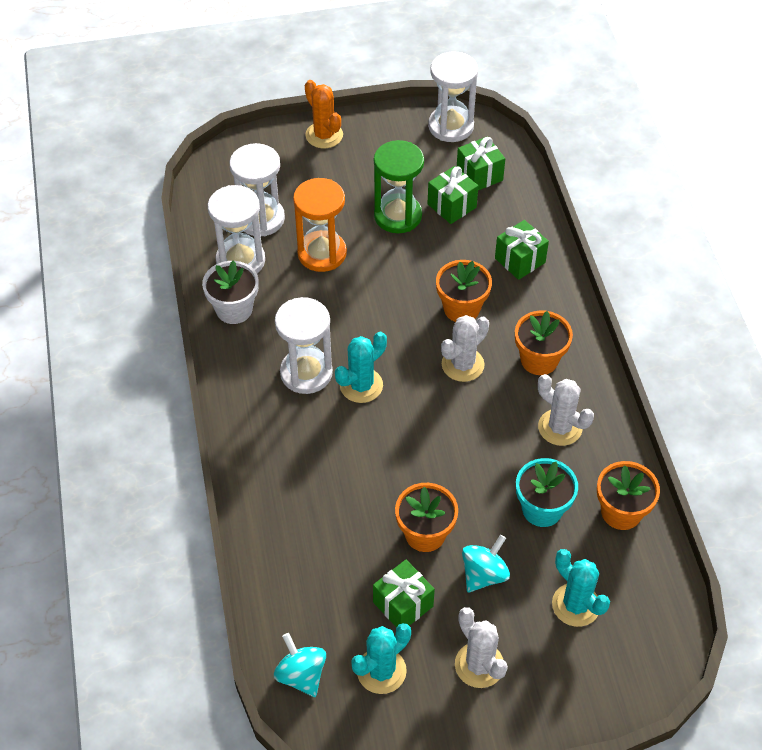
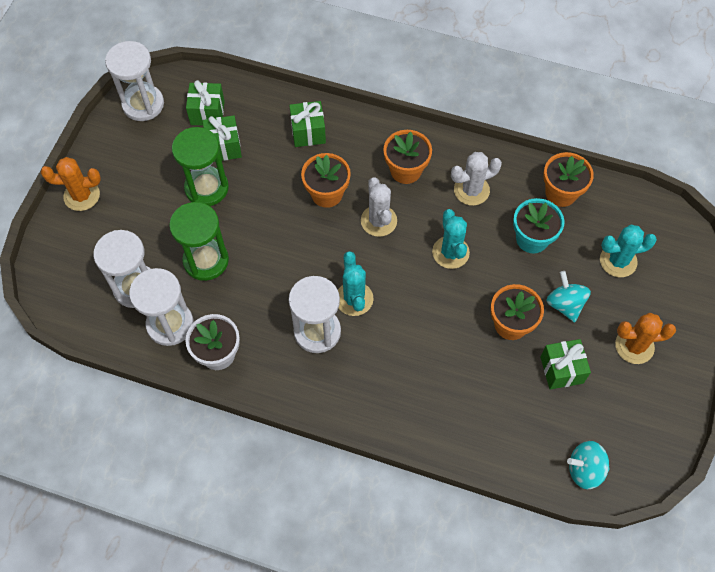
camera: 60 degrees left, 10 degrees up
orange hourglass [293,178,347,272] -> green hourglass [169,202,229,281]
turquoise cactus [351,623,411,694] -> turquoise cactus moved to [432,209,470,269]
white cactus [455,607,508,688] -> orange cactus [615,313,676,364]

